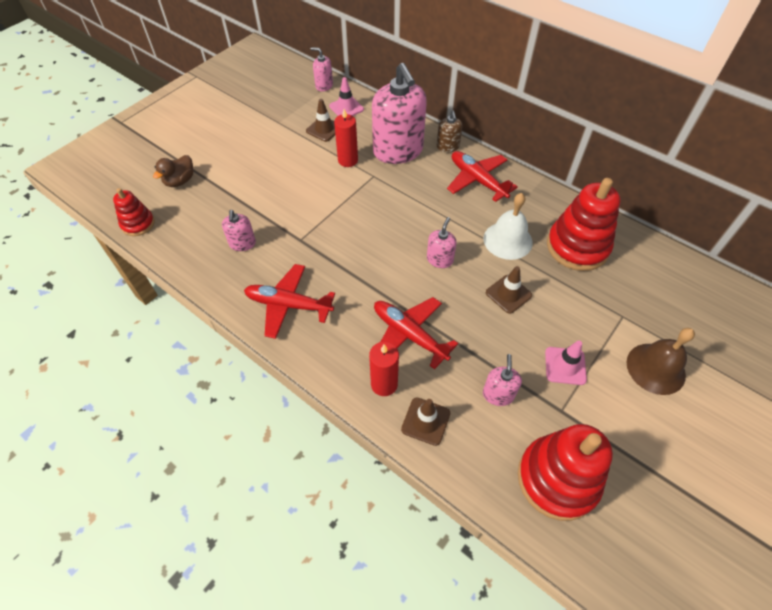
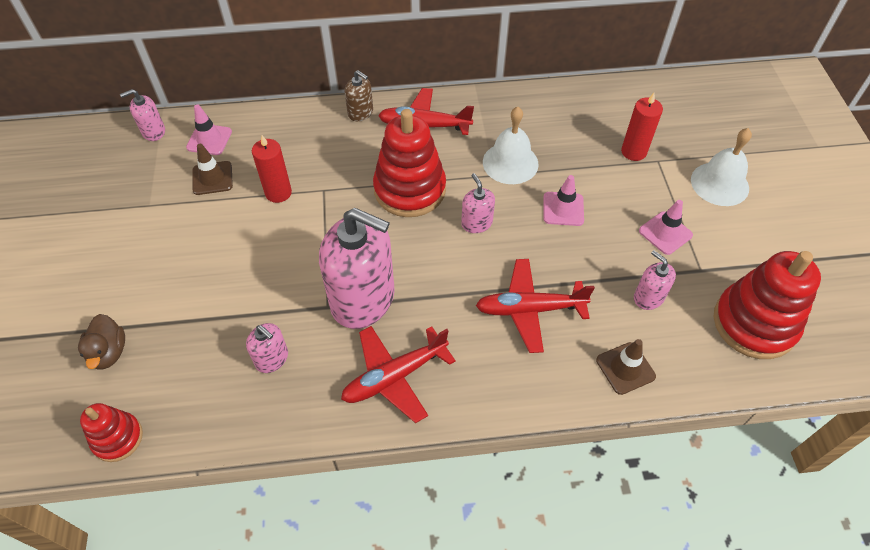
camera: 45 degrees left, 0 degrees up
red candle [369,342,399,396] -> red candle moved to [621,93,663,161]
pink soap dispenser [372,63,427,164] -> pink soap dispenser moved to [319,208,395,329]
brown traffic cone [486,266,532,314] -> pink traffic cone [543,175,584,226]
red stacking toy [547,178,621,271] -> red stacking toy moved to [373,109,446,217]
brown bell [627,328,695,395] -> white bell [691,128,752,206]

